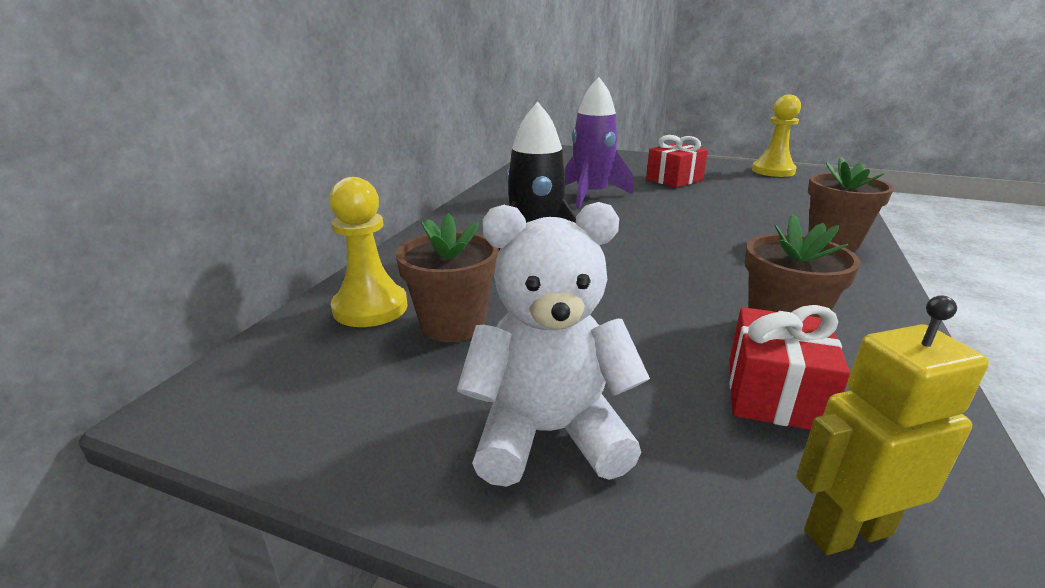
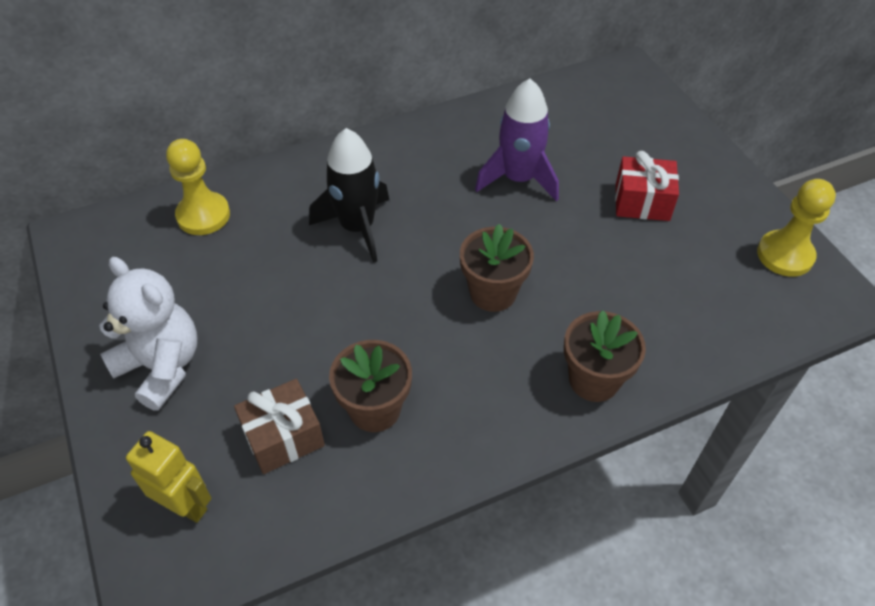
camera: 45 degrees right, 25 degrees up
brown flower pot [395,213,499,342] -> brown flower pot moved to [460,224,534,312]
red gift [729,305,850,430] -> brown gift [234,379,325,474]

